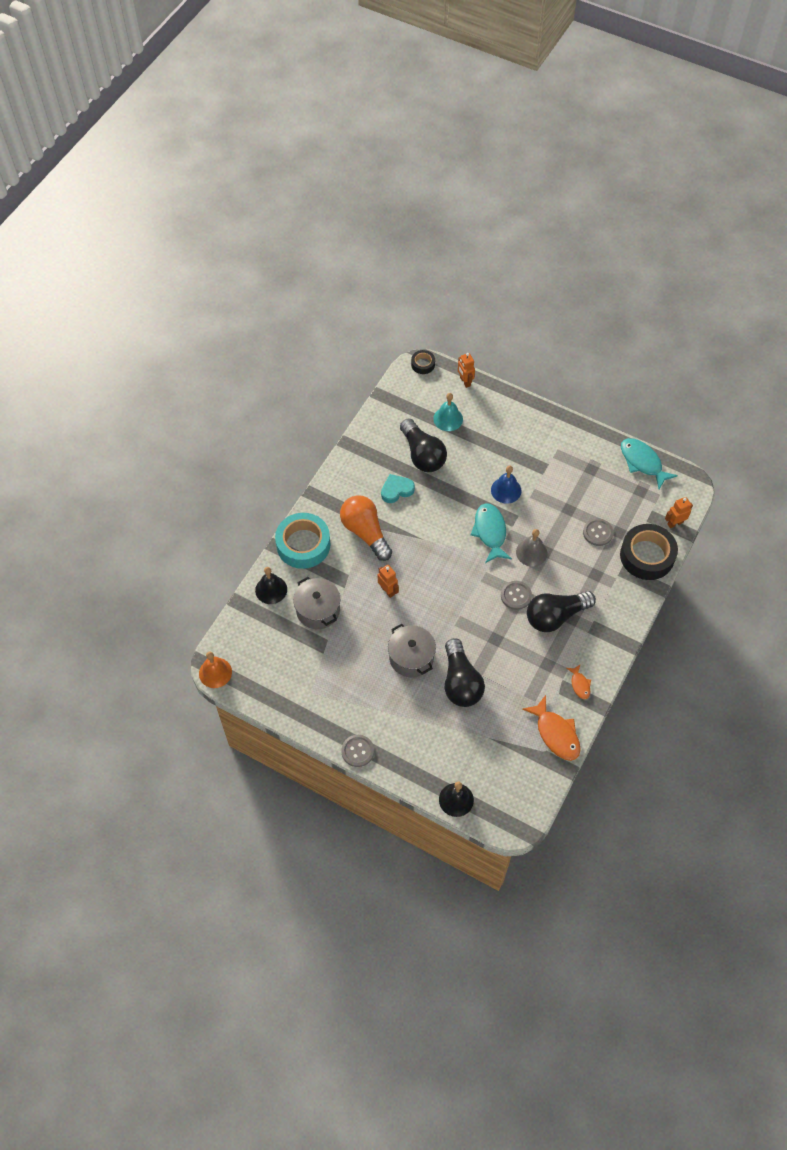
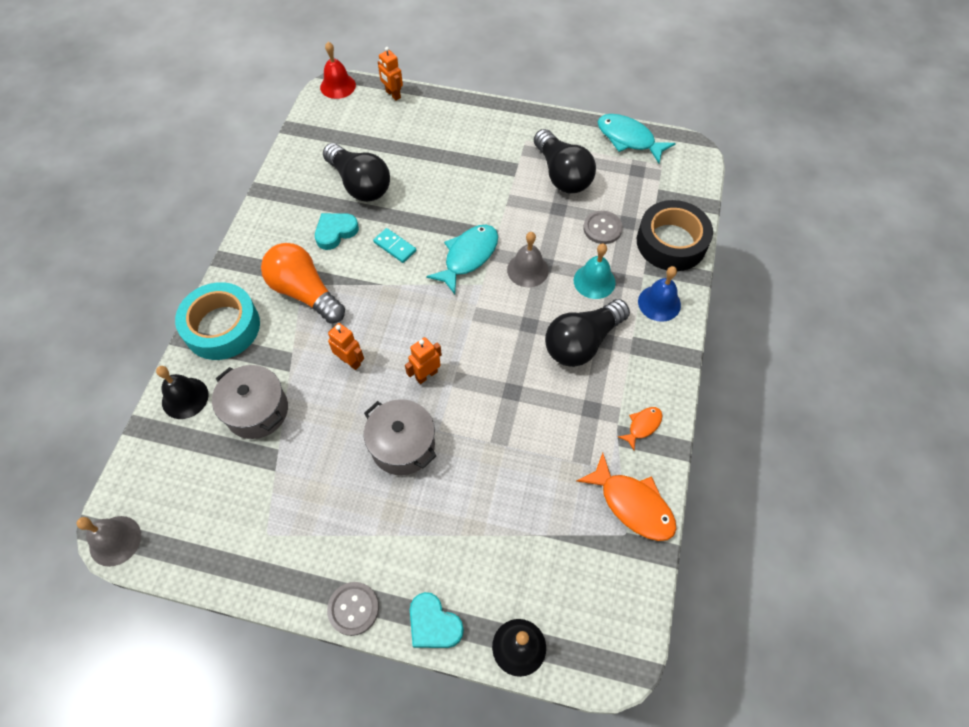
camera: 15 degrees left, 0 degrees up
orange bell [199,652,232,688] -> grey bell [77,516,141,567]
black tape [411,350,435,374] -> red bell [320,42,356,99]
turquoise bell [433,393,463,431] -> turquoise bell moved to [574,243,616,299]
black light bulb [445,638,485,707] -> black light bulb moved to [534,129,596,193]
turquoise fish [471,503,512,563] -> turquoise fish turned 60 degrees clockwise [426,225,498,294]
blue bell [491,466,522,504] -> blue bell moved to [638,266,681,322]
grey button [501,581,532,610] -> none
orange fish [567,665,591,699] -> orange fish turned 105 degrees counterclockwise [618,407,662,450]
orange robot [665,497,693,528] -> orange robot moved to [405,337,442,384]
none -> turquoise domino [373,228,416,263]
none -> turquoise heart [410,592,464,648]

